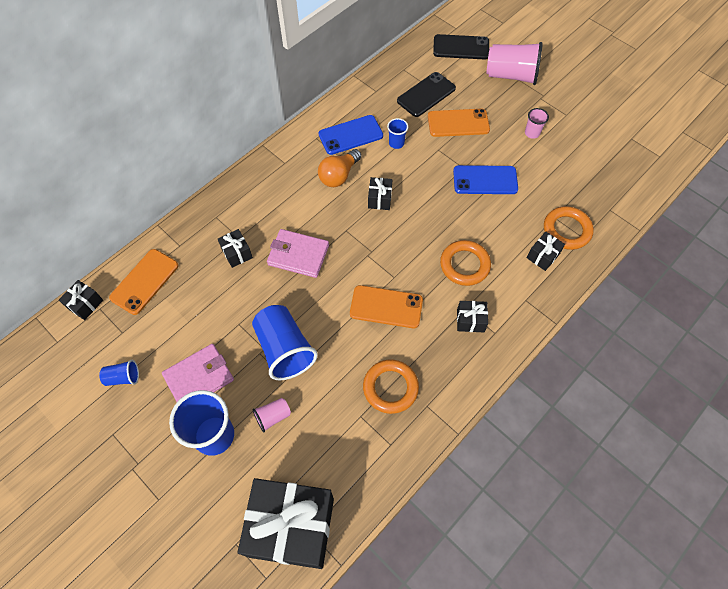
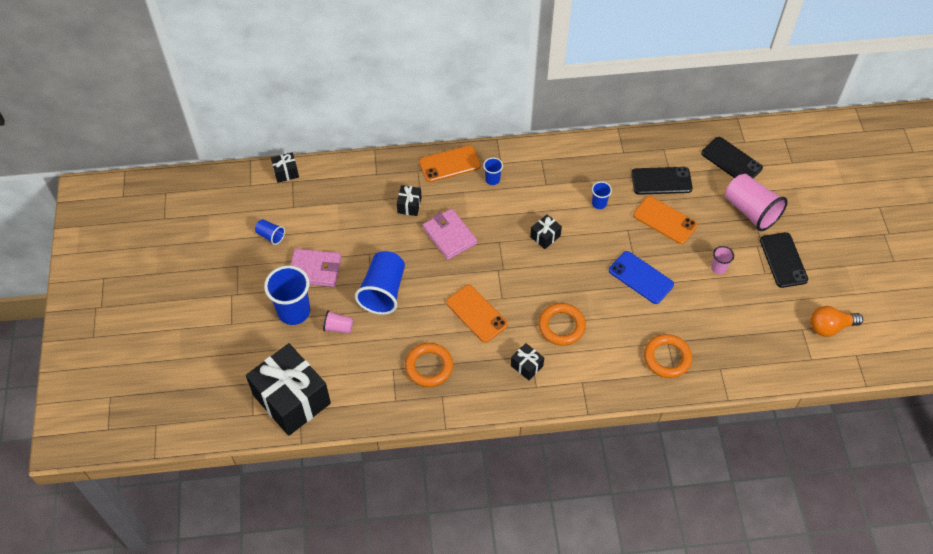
camera: 40 degrees right, 5 degrees down
orange phone [109,249,179,315] -> orange phone moved to [419,145,481,182]
orange light bulb [318,149,361,187] -> orange light bulb moved to [810,306,863,337]
blue phone [319,115,383,155] -> none
black gift [527,232,565,271] -> none
none -> blue cup [483,157,503,185]
none -> black phone [760,232,808,288]

